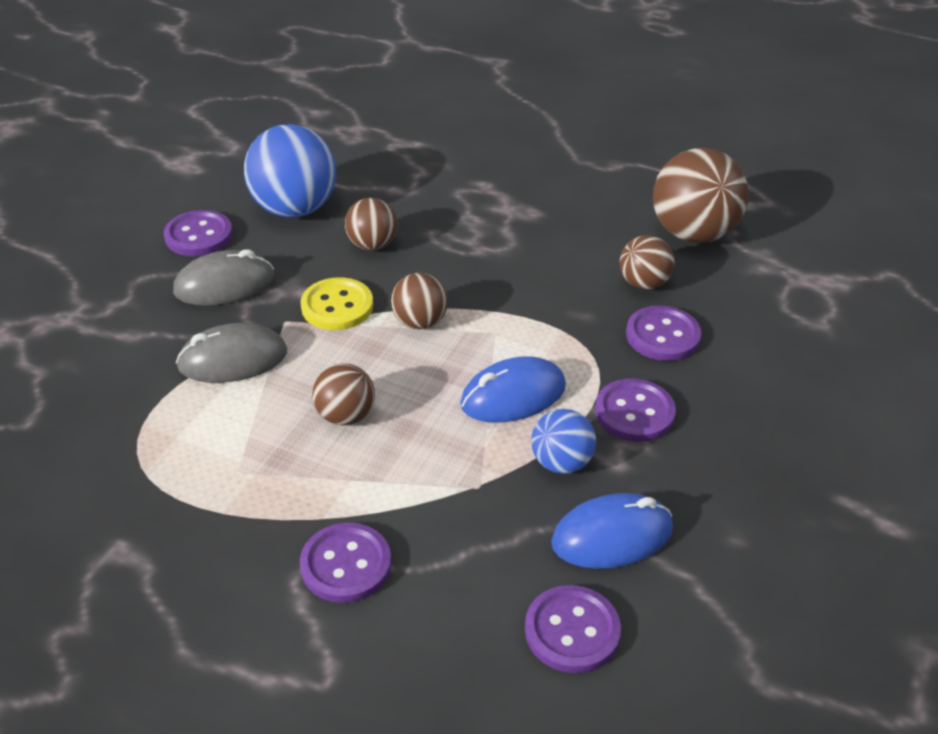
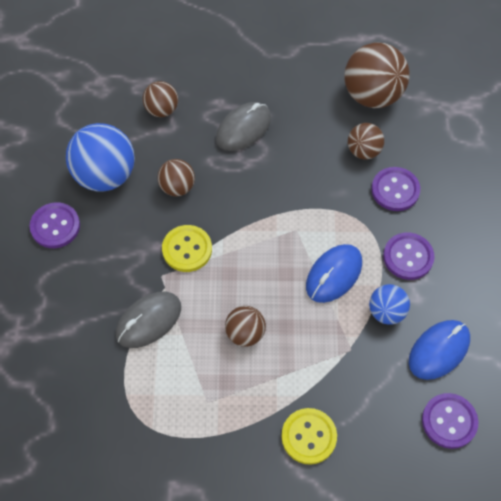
camera: 25 degrees left, 20 degrees up
grey mouse [173,249,274,306] -> grey mouse moved to [216,102,271,151]
purple button [300,523,391,603] -> yellow button [281,408,337,465]
brown ball [391,273,448,329] -> brown ball moved to [143,81,178,117]

